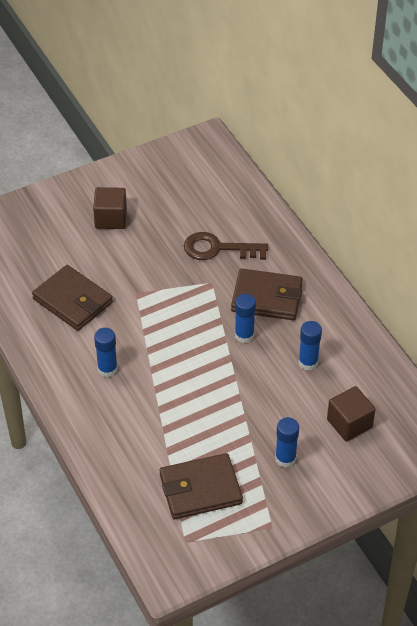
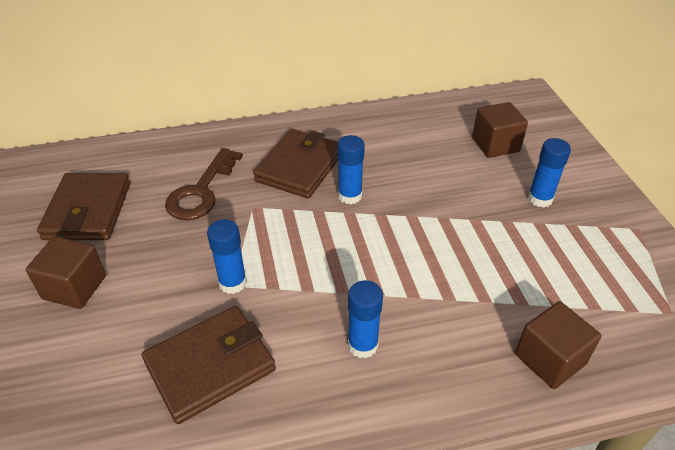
camera: 75 degrees left, 5 degrees down
brown wallet [159,453,243,519] -> brown wallet moved to [37,173,130,240]
blue glue stick [298,321,322,371] -> blue glue stick moved to [207,219,247,294]
none -> brown cube [515,301,602,389]

